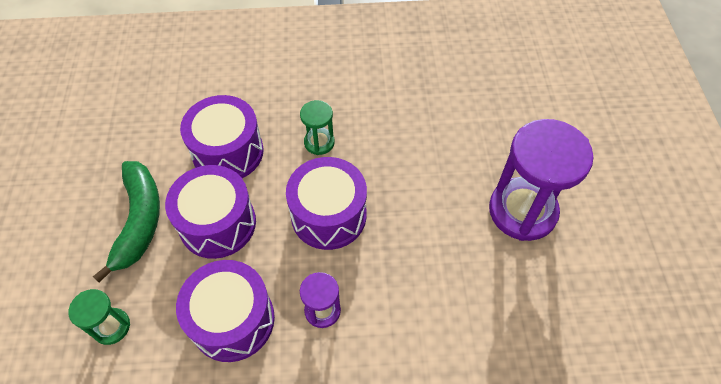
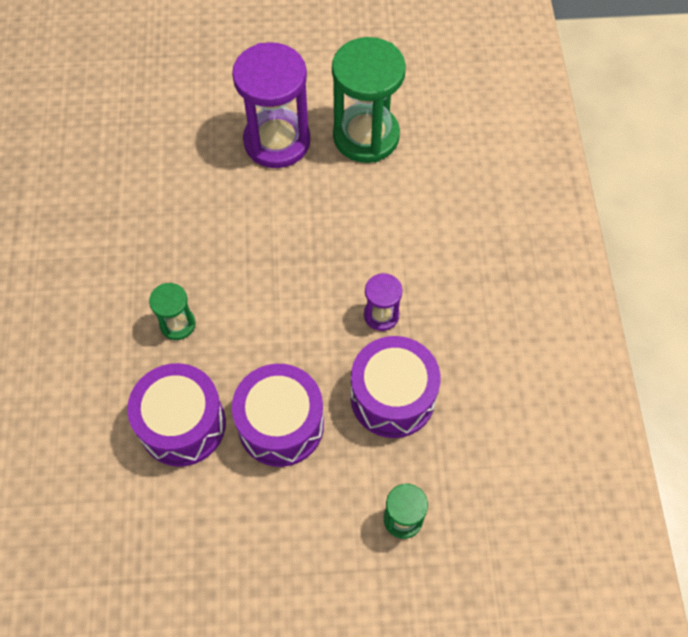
camera: 90 degrees left, 5 degrees up
green banana [93,161,160,282] -> none
purple drum [286,157,367,250] -> none
none -> green hourglass [332,37,406,163]

